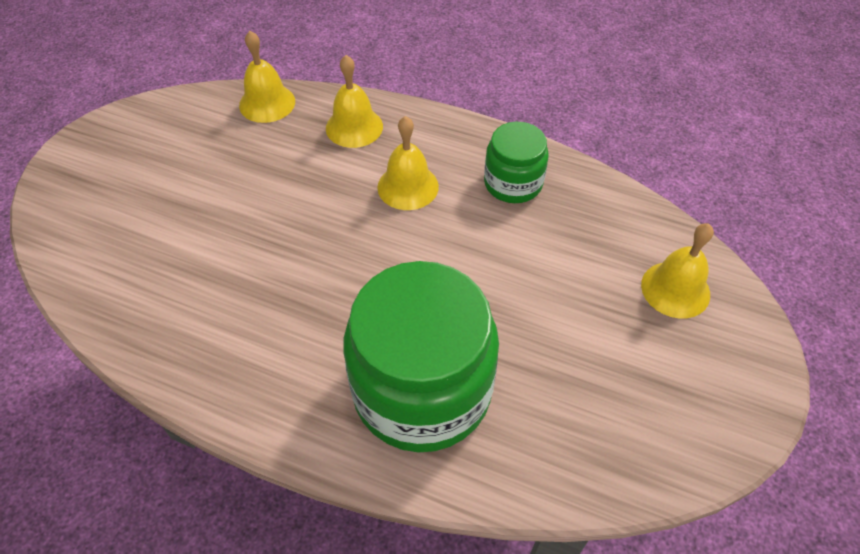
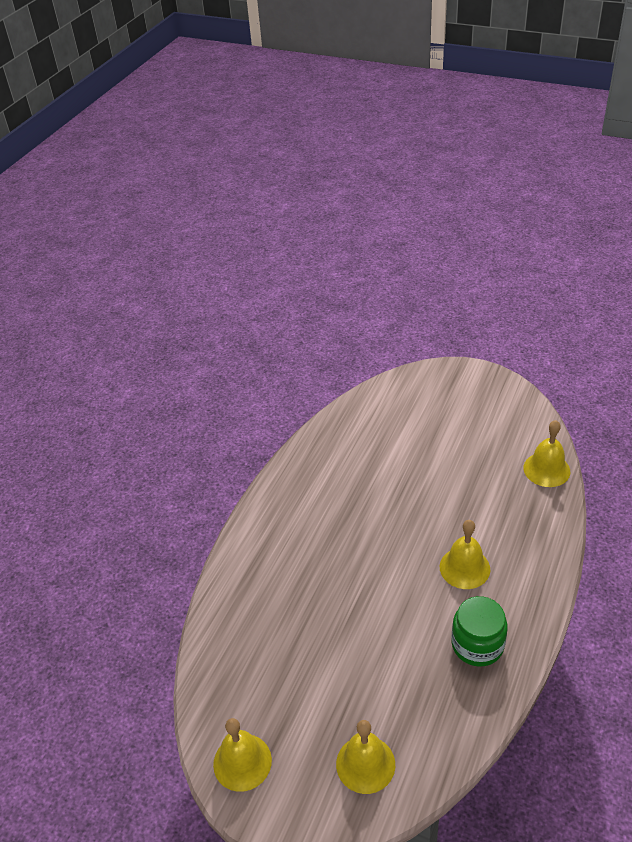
camera: 95 degrees right, 10 degrees down
yellow bell [326,55,383,148] -> yellow bell moved to [213,718,272,792]
green jar [344,261,499,452] -> none

